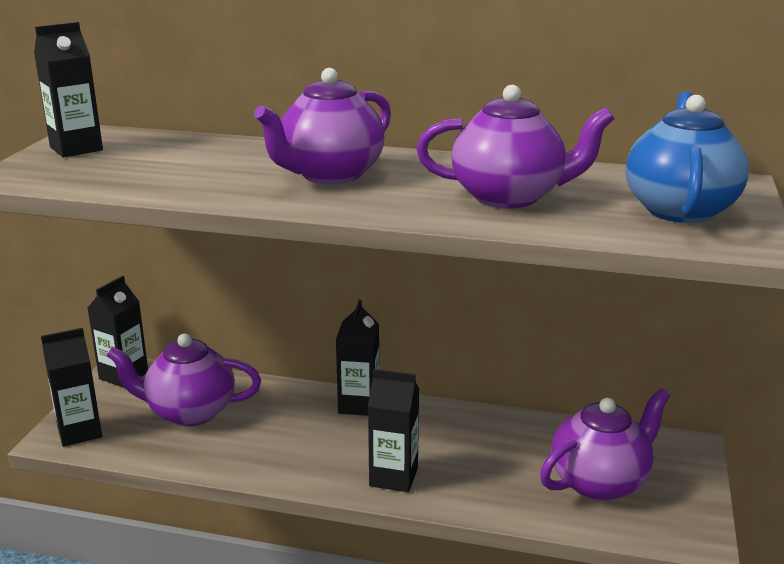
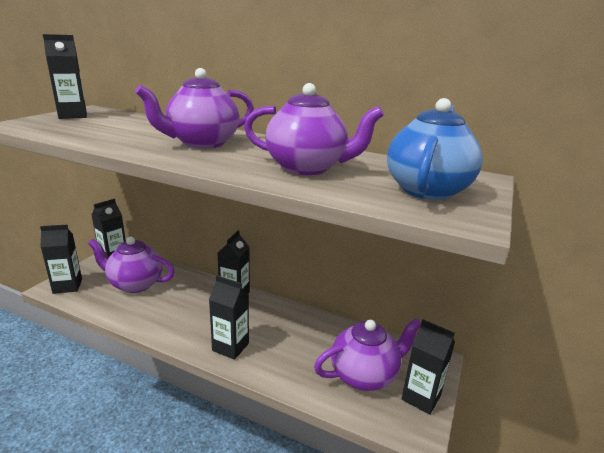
camera: 10 degrees right, 0 degrees up
none -> black carton [402,319,455,415]

